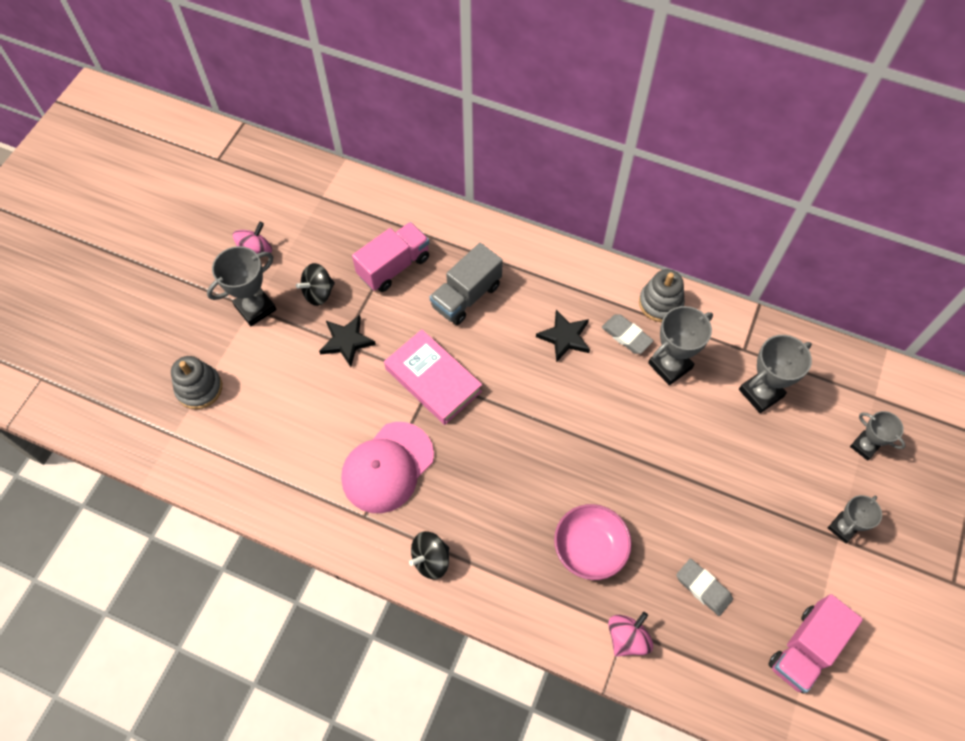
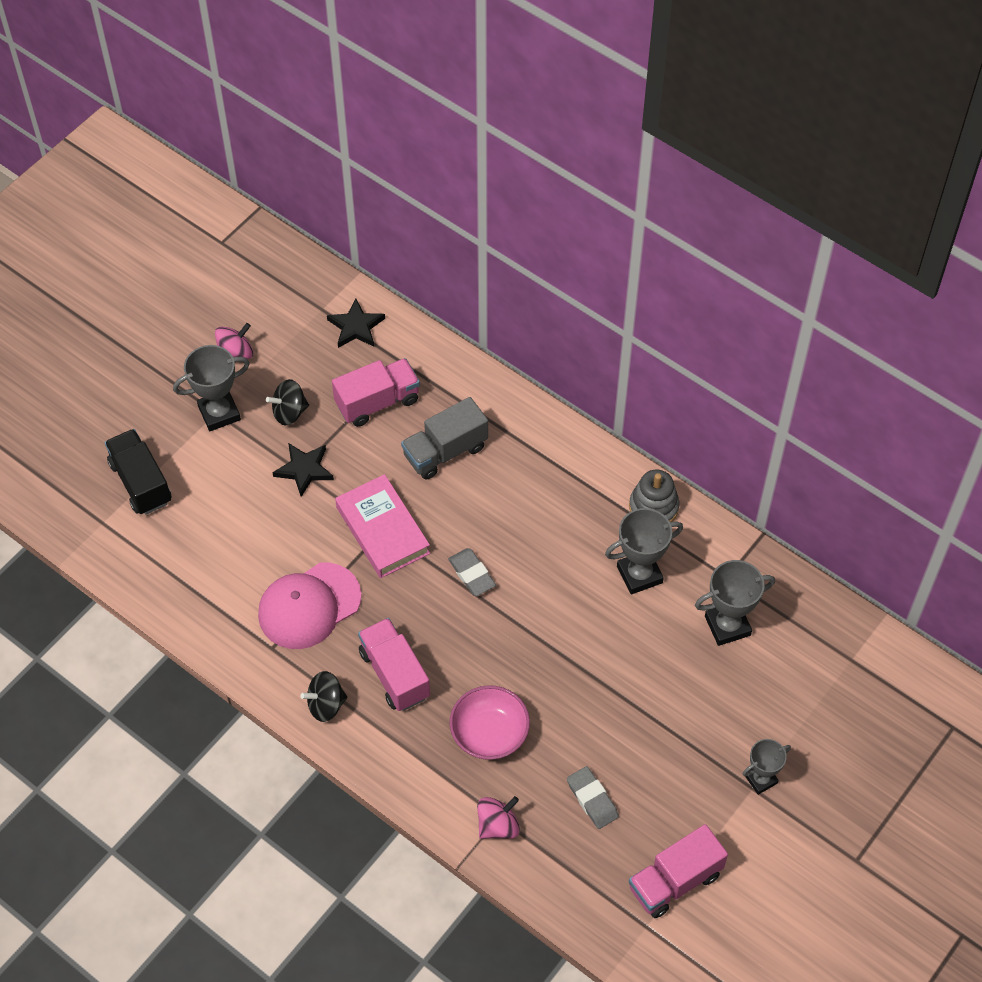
camera: 15 degrees right, 5 degrees down
grey stacking toy [171,356,222,409] -> black truck [105,429,172,515]
black star [536,310,590,362] -> black star moved to [327,298,385,348]
grey eraser [602,314,654,354] -> grey eraser moved to [448,548,496,596]
grey trophy [850,411,906,460] -> none
none -> pink truck [358,618,430,711]

